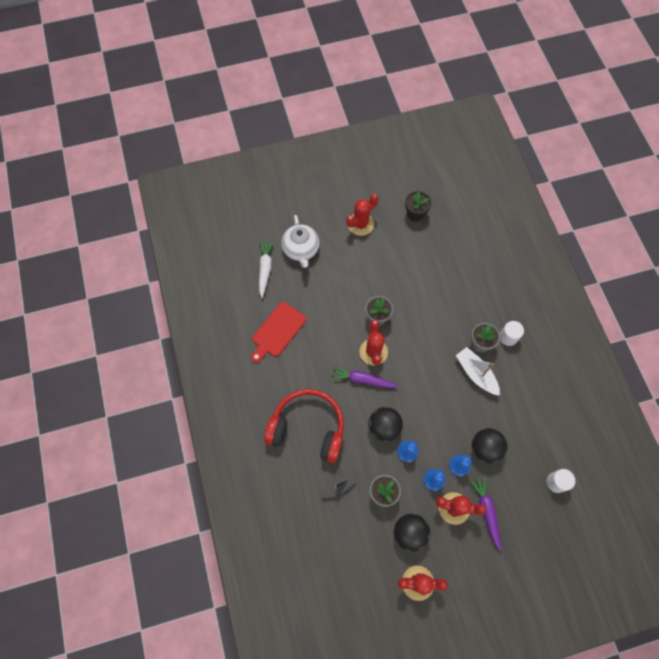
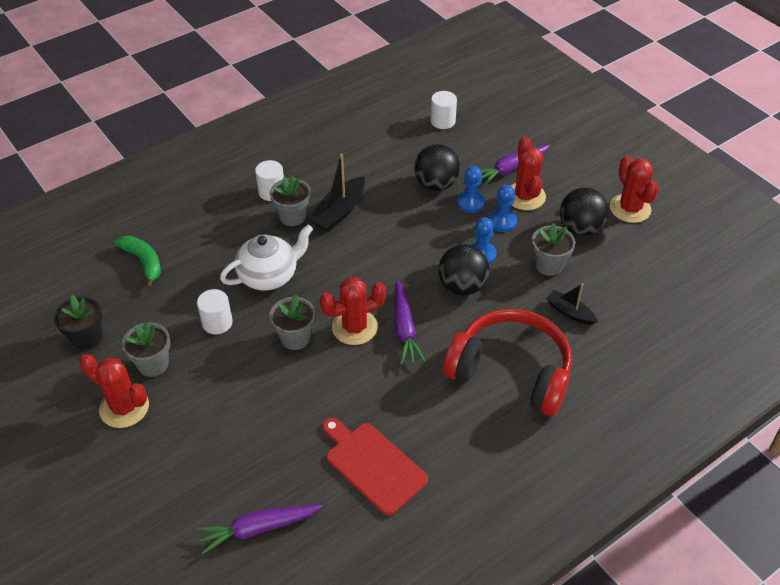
camera: 110 degrees left, 20 degrees down
red cutting board [251,302,306,363] -> red cutting board turned 150 degrees counterclockwise [322,418,428,516]
white carrot [259,240,274,298] -> purple carrot [197,504,323,554]
red headphones [264,389,344,463] -> red headphones turned 120 degrees clockwise [443,309,572,416]
white teapot [282,215,320,268] -> white teapot moved to [220,225,313,291]
white boat [456,347,500,396] -> black boat [308,154,365,232]
none -> green banana [114,236,161,289]
none -> grey flower pot [122,321,170,377]
none -> white cylinder [197,289,233,335]

